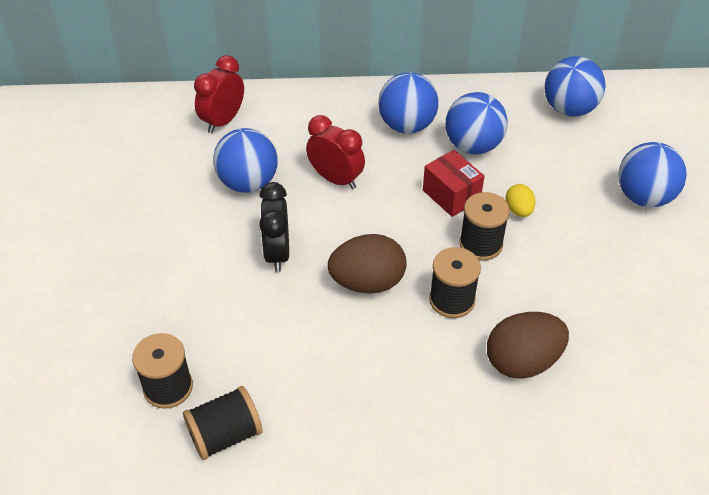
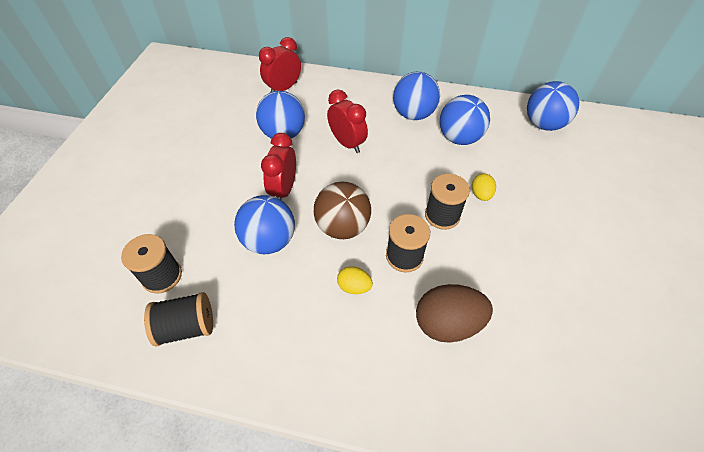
camera: 15 degrees right, 5 degrees up
black clock [259,182,289,272] -> red clock [261,133,296,200]
brown egg [328,234,407,294] -> brown ball [314,182,371,239]
red box [423,150,484,217] -> none
blue ball [618,142,687,207] -> blue ball moved to [234,195,295,254]
none -> yellow egg [337,266,373,294]

